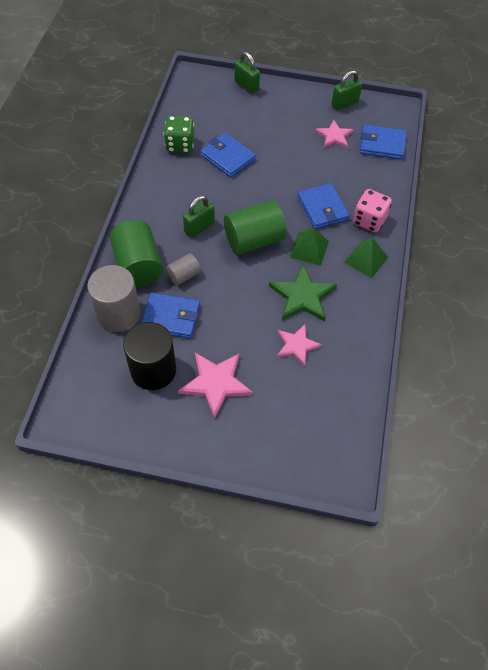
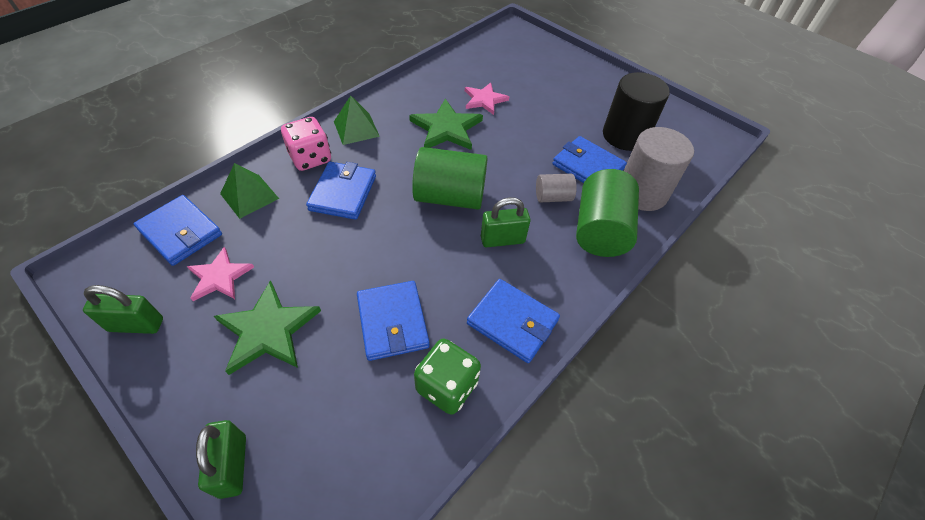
camera: 150 degrees left, 5 degrees down
pink star [178,353,253,419] -> none
green pyramid [289,227,329,266] -> green pyramid moved to [220,163,279,219]
none -> green star [214,280,321,375]
none -> blue wallet [467,279,560,363]

